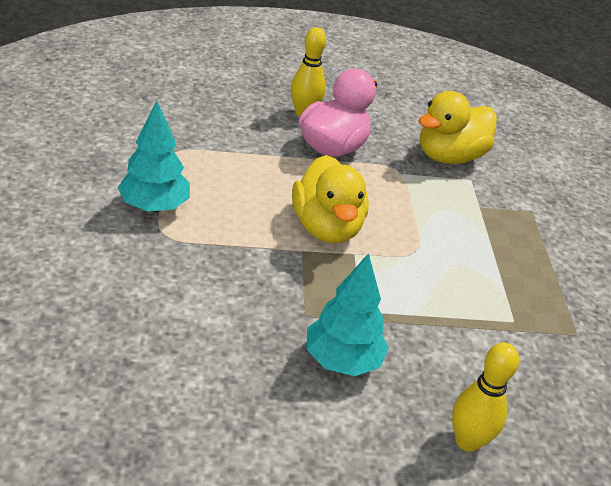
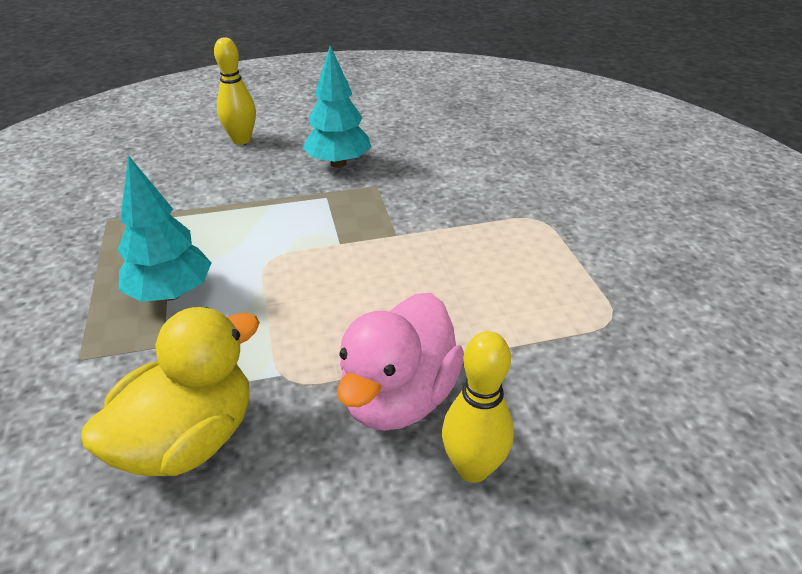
camera: 175 degrees right, 0 degrees up
turquoise tree [118,101,190,212] -> turquoise tree moved to [118,155,211,302]
yellow duck [292,155,369,243] -> none

